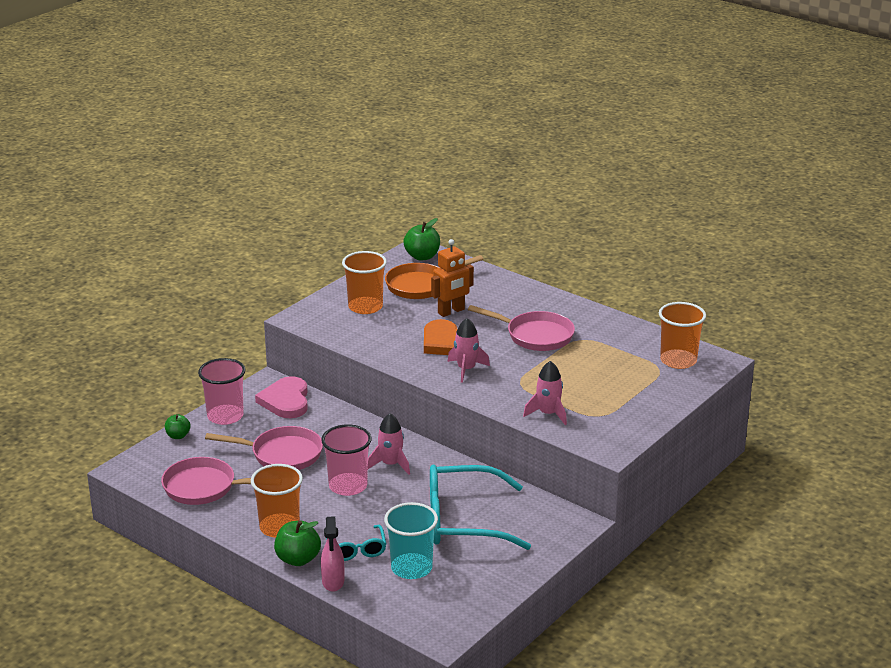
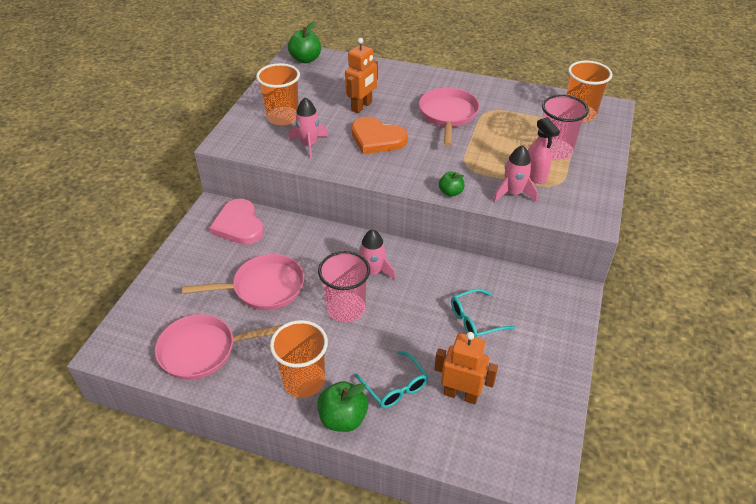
camera: 20 degrees left, 15 degrees up
green apple [165,414,190,439] -> green apple moved to [439,171,464,197]
pink cup [198,358,245,425] -> pink cup moved to [542,94,589,160]
pink spray bottle [321,516,344,592] -> pink spray bottle moved to [528,117,560,184]
turquoise cup [384,502,438,579] -> orange robot [434,332,498,404]
orange pan [385,255,483,299] -> none
turquoise glasses [430,465,531,550] -> turquoise glasses [451,289,515,337], size x0.50
pink rocket [448,318,490,383] -> pink rocket moved to [289,97,328,159]
pink pan [468,305,575,351] -> pink pan turned 90 degrees counterclockwise [419,88,480,146]

